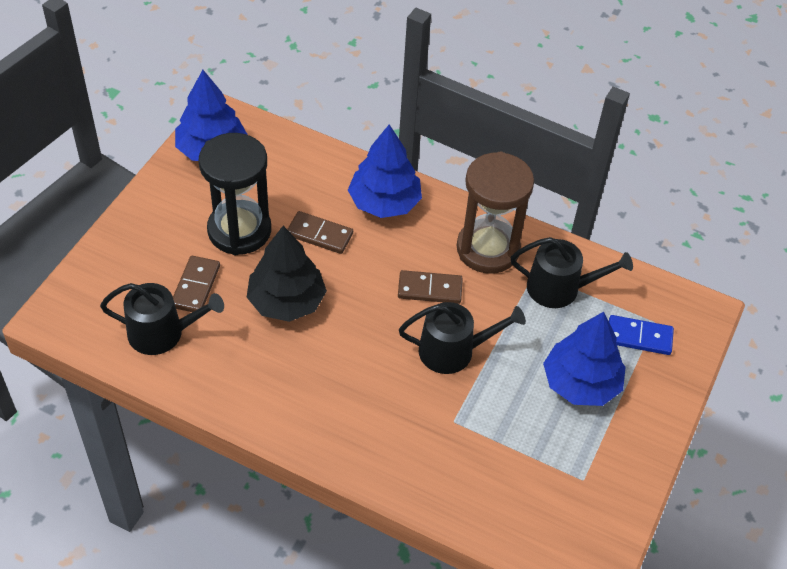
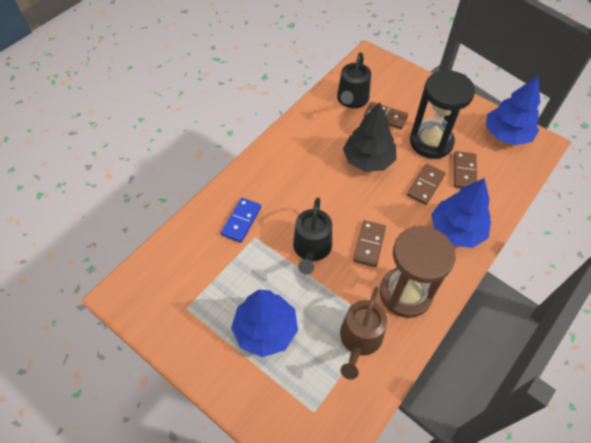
camera: 105 degrees right, 5 degrees up
black watering can [511,237,633,308] -> brown watering can [340,287,387,380]
blue domino [609,315,674,355] -> blue domino moved to [221,198,261,243]
none -> brown domino [454,151,477,188]

